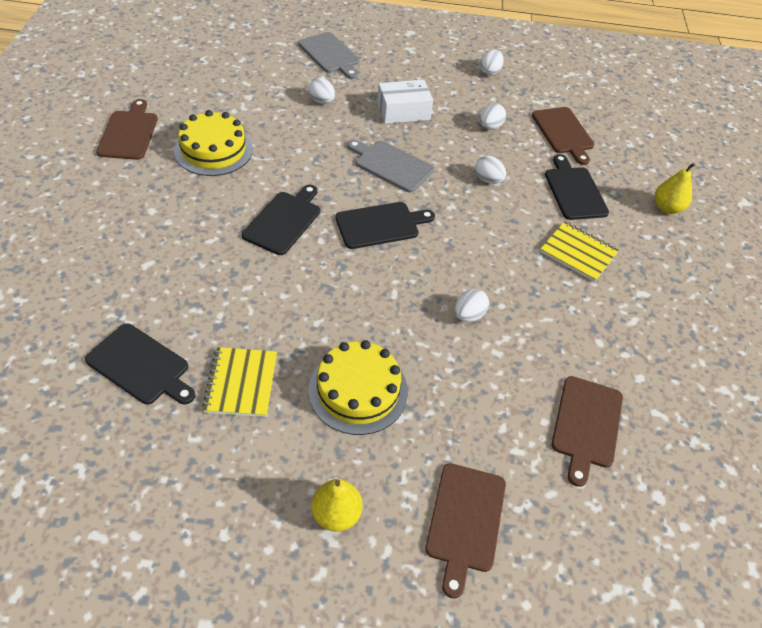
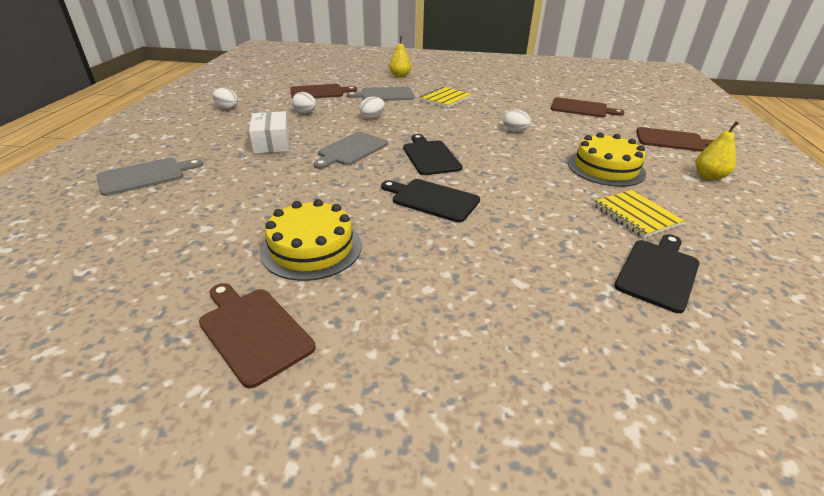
camera: 85 degrees left, 15 degrees down
brown cutting board [96,99,158,160] -> brown cutting board turned 45 degrees clockwise [199,283,316,388]
yellow notebook [202,347,277,417] -> yellow notebook turned 60 degrees clockwise [593,190,685,238]
white egg [308,78,335,104] -> none
black cutting board [545,154,609,220] -> grey cutting board [347,87,414,101]

